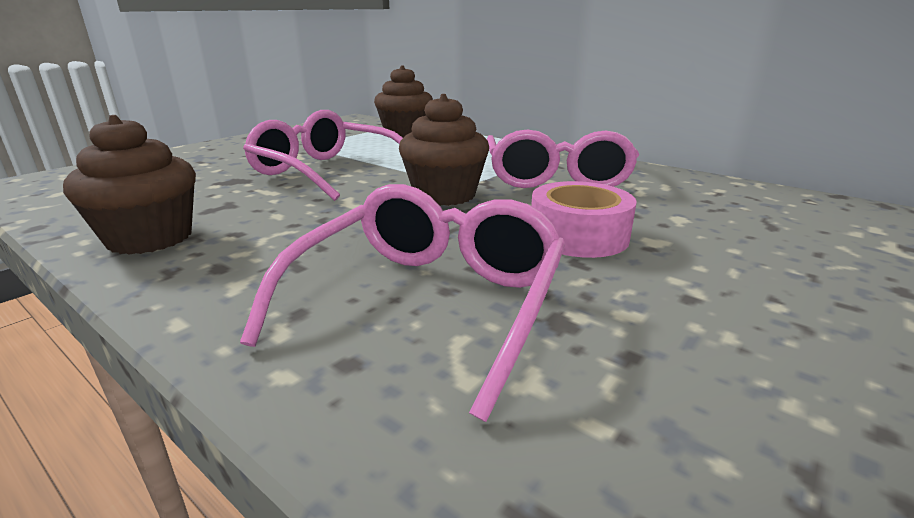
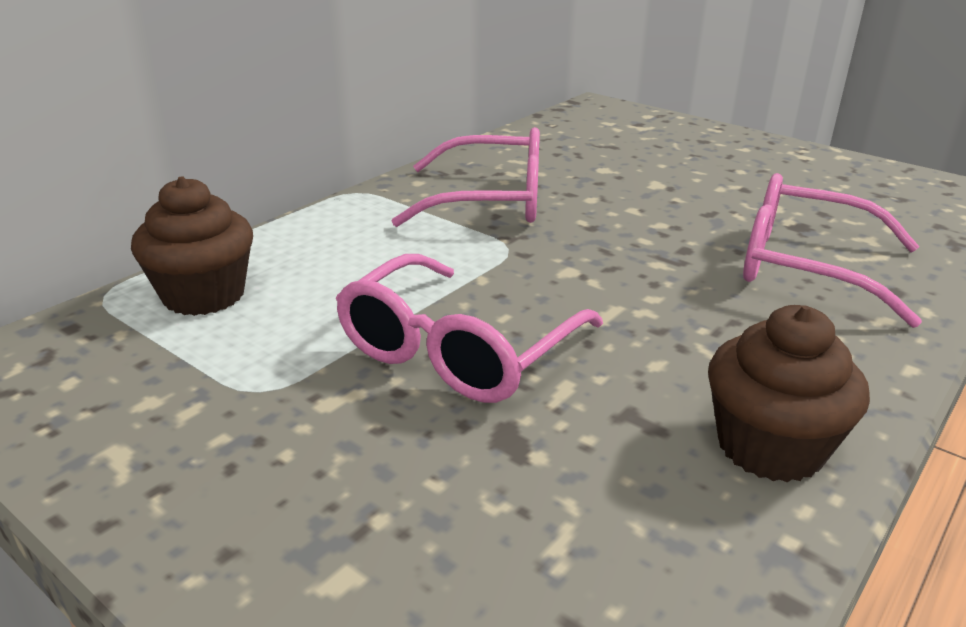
camera: 90 degrees left, 5 degrees up
brown cupcake [399,94,489,206] -> none
pink tape [531,181,637,258] -> none

